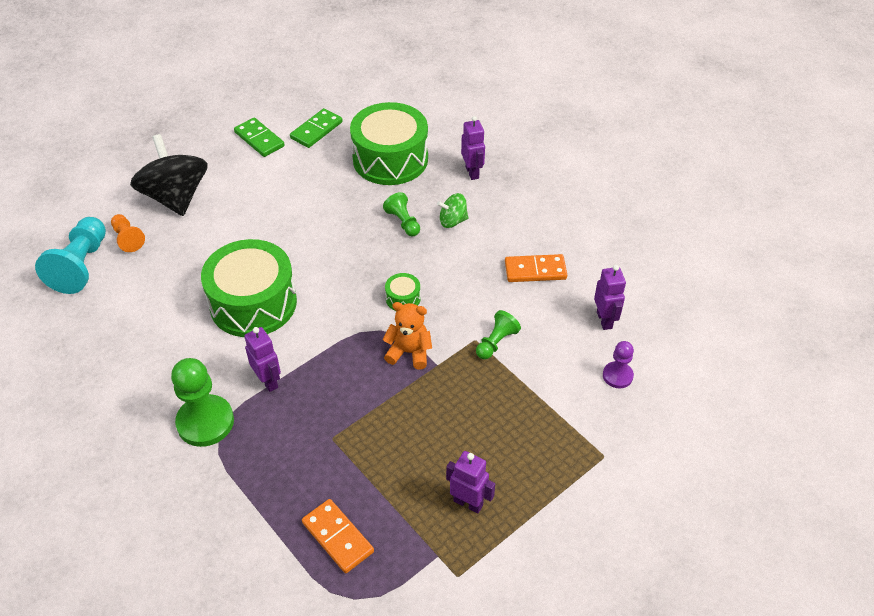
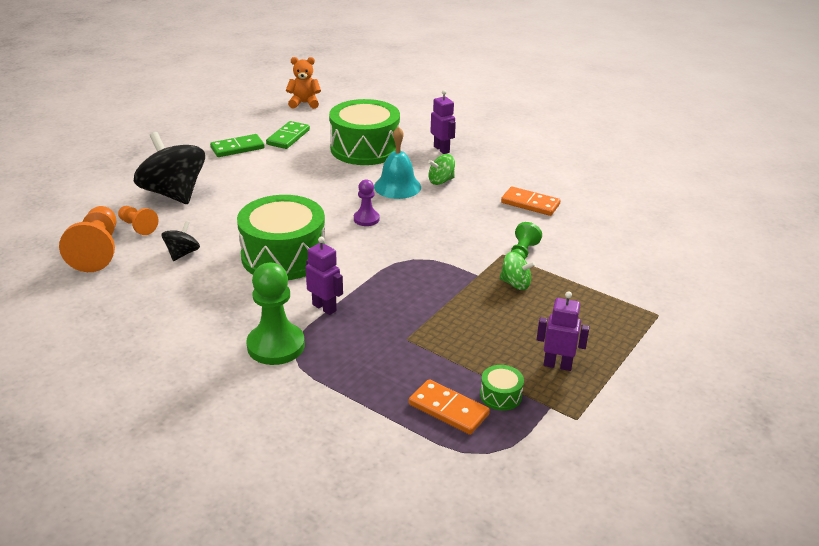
camera: 15 degrees left, 15 degrees down
turquoise pawn [35,217,106,294] -> orange pawn [59,206,116,272]
green domino [234,118,285,157] -> green domino turned 60 degrees counterclockwise [210,134,265,157]
green pawn [383,192,420,237] -> turquoise bell [374,126,421,199]
orange teddy bear [383,302,432,370] -> orange teddy bear moved to [286,57,321,109]
green drum [385,273,421,311] -> green drum moved to [480,365,524,411]
orange domino [505,254,567,282] -> orange domino turned 45 degrees clockwise [501,186,561,216]
purple robot [594,265,626,330] -> none
purple pawn [603,341,634,388] -> purple pawn moved to [354,180,380,226]
none -> black spinning top [162,221,200,261]
none -> green spinning top [500,252,536,290]

